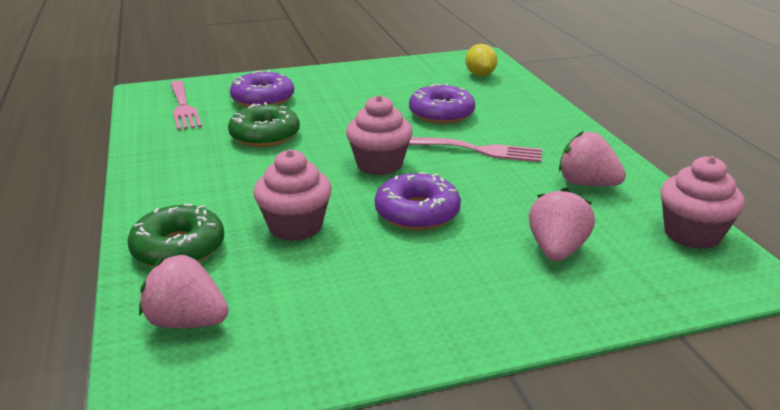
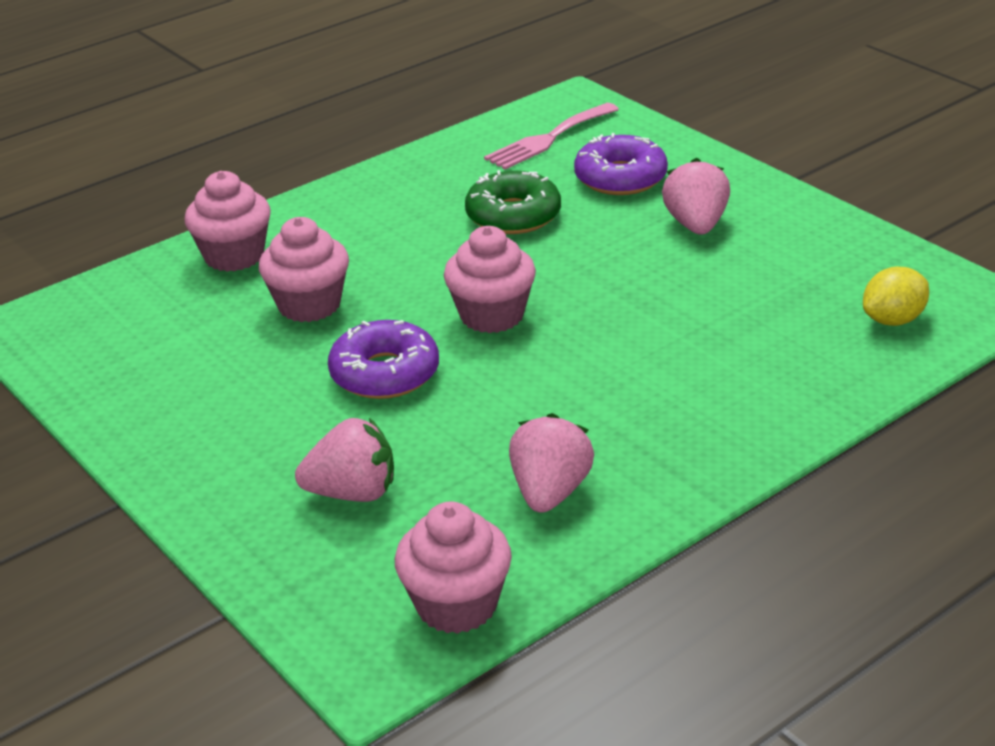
camera: 70 degrees right, 5 degrees up
green donut [127,204,224,267] -> pink cupcake [184,171,271,272]
pink strawberry [139,254,229,328] -> pink strawberry moved to [662,158,730,235]
purple donut [409,83,475,124] -> none
pink fork [409,137,542,162] -> none

